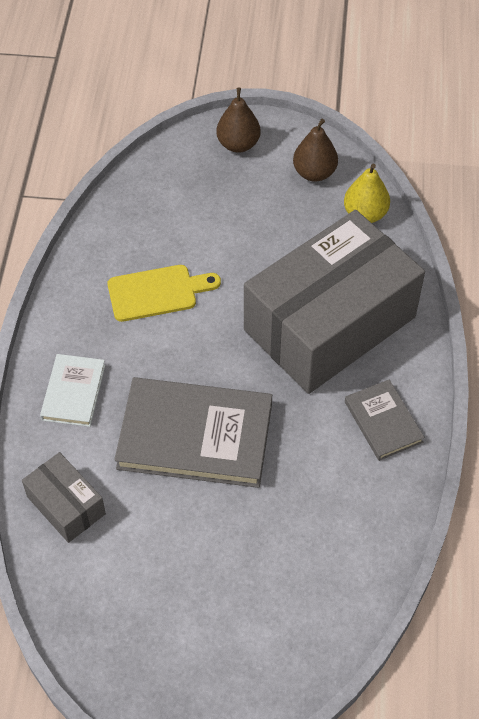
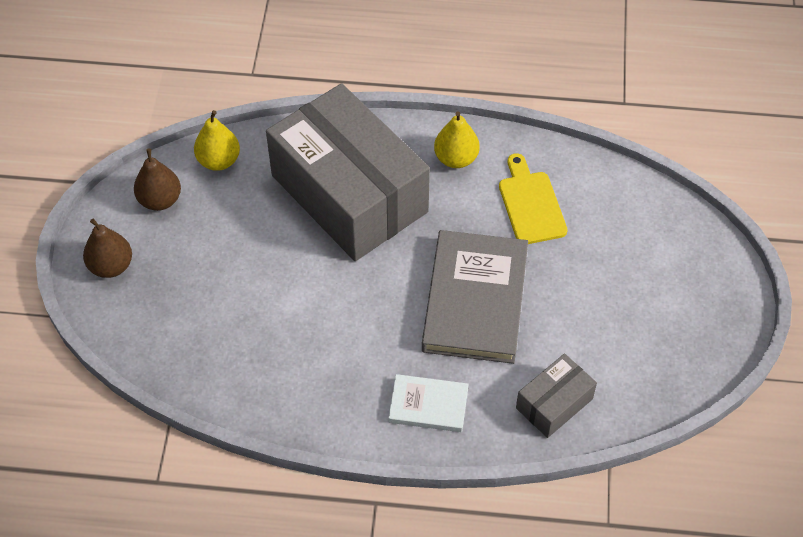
camera: 90 degrees left, 0 degrees up
yellow cutting board [108,265,221,322] -> yellow cutting board moved to [499,153,568,244]
grey book [345,380,425,461] -> yellow pear [434,111,480,168]

